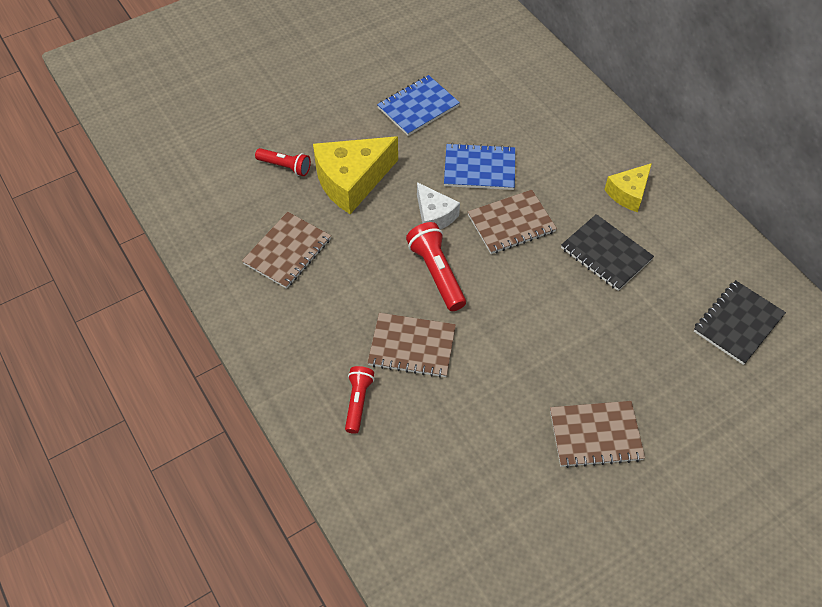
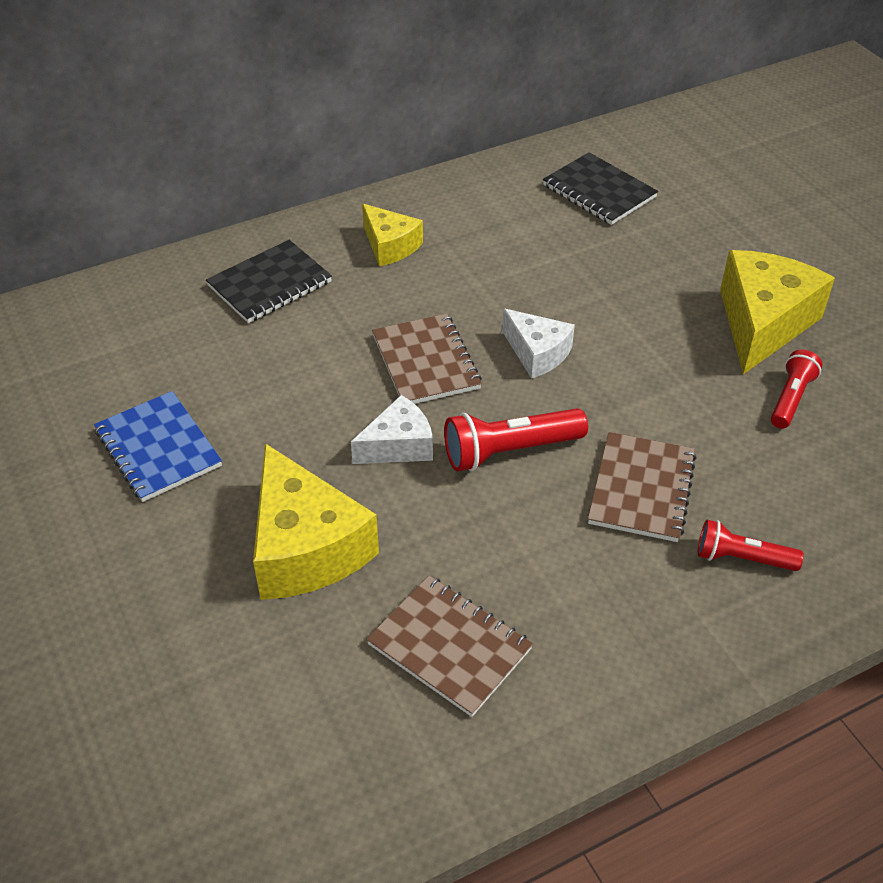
camera: 85 degrees left, 10 degrees down
red flashlight [255,148,311,176] -> red flashlight moved to [771,350,823,429]
blue notebook [444,143,515,190] -> none
brown notebook [550,401,645,468] -> yellow cheese [720,250,835,374]
black notebook [561,214,654,291] -> black notebook moved to [206,240,332,323]
none -> white cheese [502,309,575,379]

